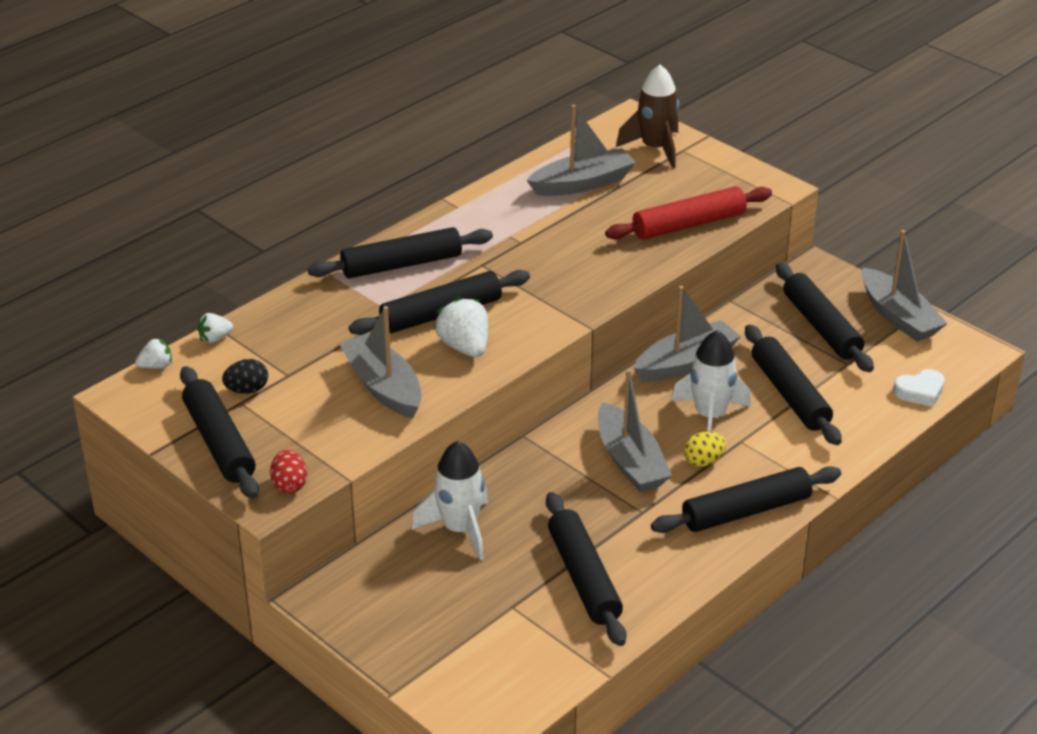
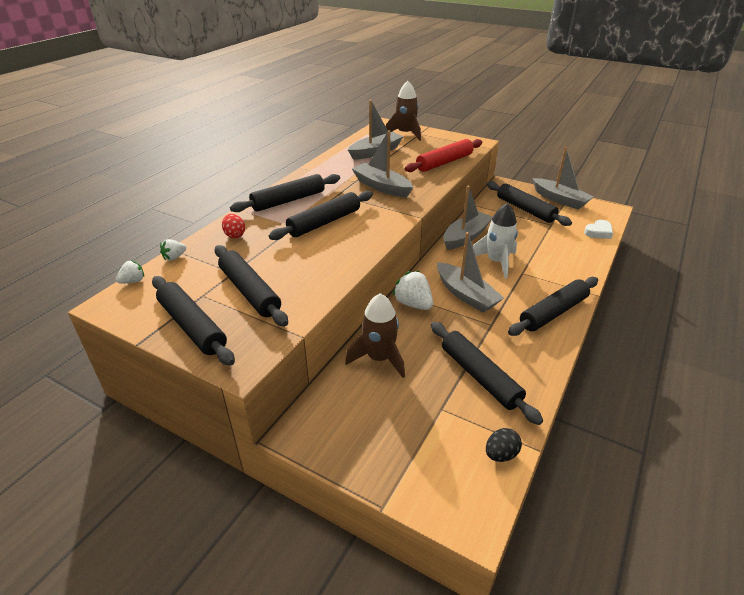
camera: 15 degrees left, 0 degrees up
black egg [222,359,268,394] -> black egg moved to [486,428,522,462]
red egg [270,450,307,493] -> red egg moved to [222,214,245,238]
grey boat [339,306,422,419] -> grey boat moved to [352,130,413,197]
white rocket [411,441,488,560] -> brown rocket [345,293,405,378]
white strawberry [434,296,488,357] -> white strawberry moved to [393,271,433,310]
yellow egg [684,431,726,467] -> none
black rolling pin [745,325,842,445] -> black rolling pin moved to [215,245,288,327]

